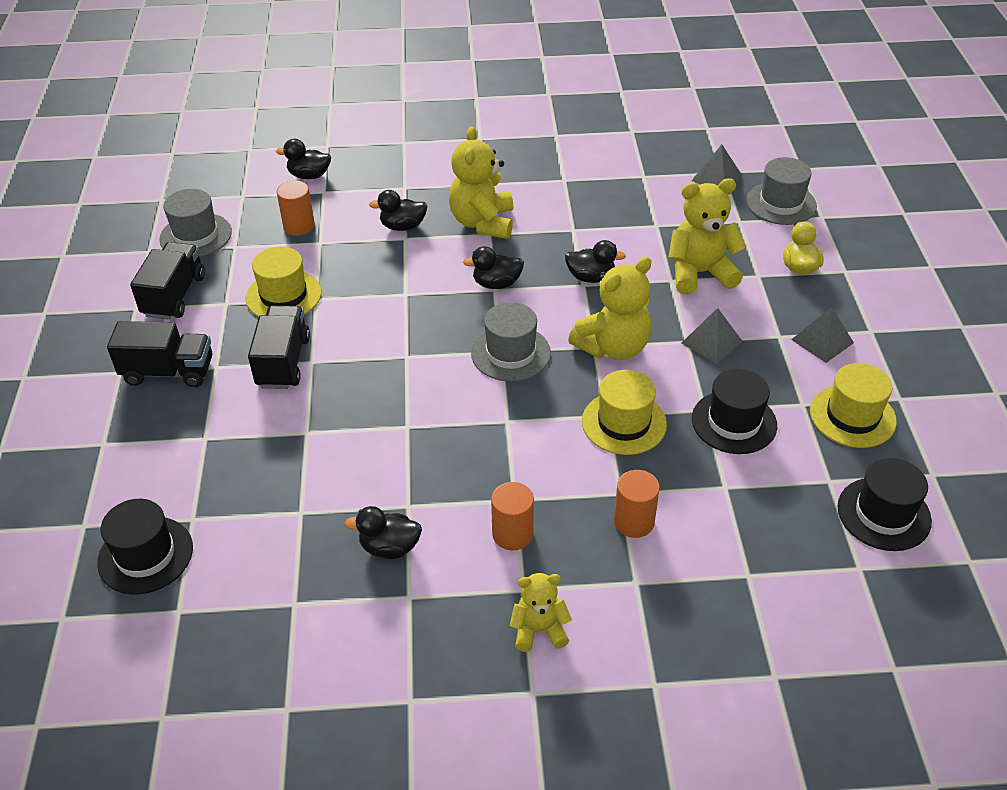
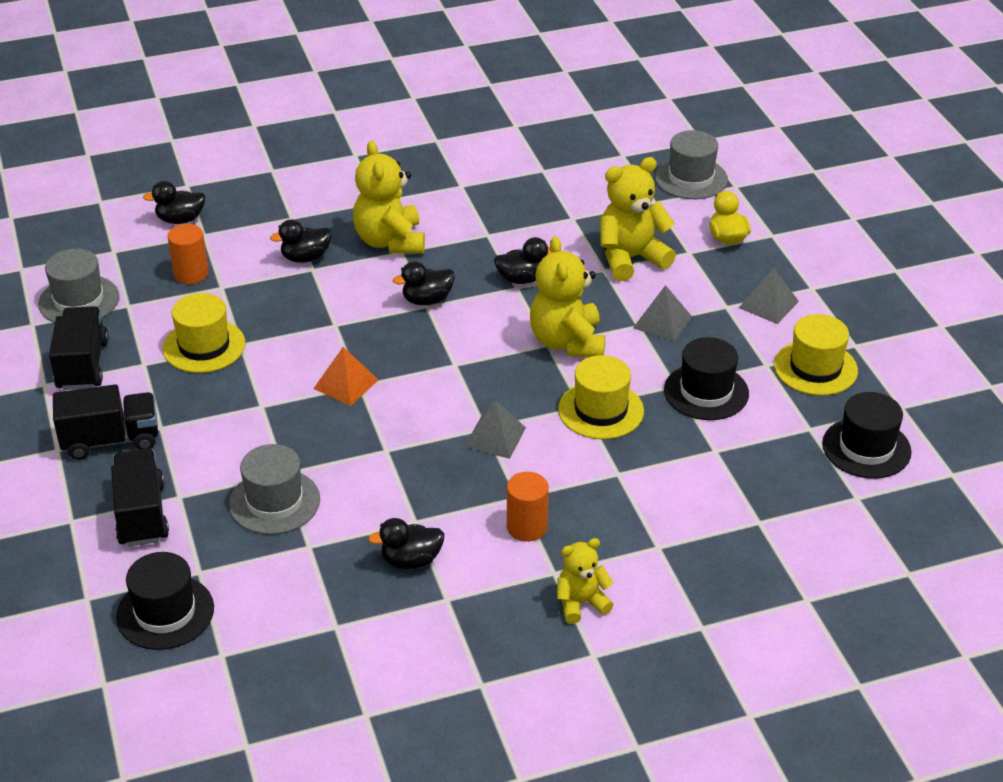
camera: 15 degrees left, 5 degrees down
black truck [248,305,310,389] -> black truck moved to [111,449,169,547]
grey hat [471,302,551,382] -> grey hat moved to [229,444,320,535]
yellow teddy bear [568,257,652,360] -> yellow teddy bear turned 135 degrees clockwise [530,236,605,357]
orange cylinder [614,470,660,538] -> none
grey pyramid [691,145,742,186] -> grey pyramid moved to [464,400,526,459]
none -> orange pyramid [313,347,378,406]

